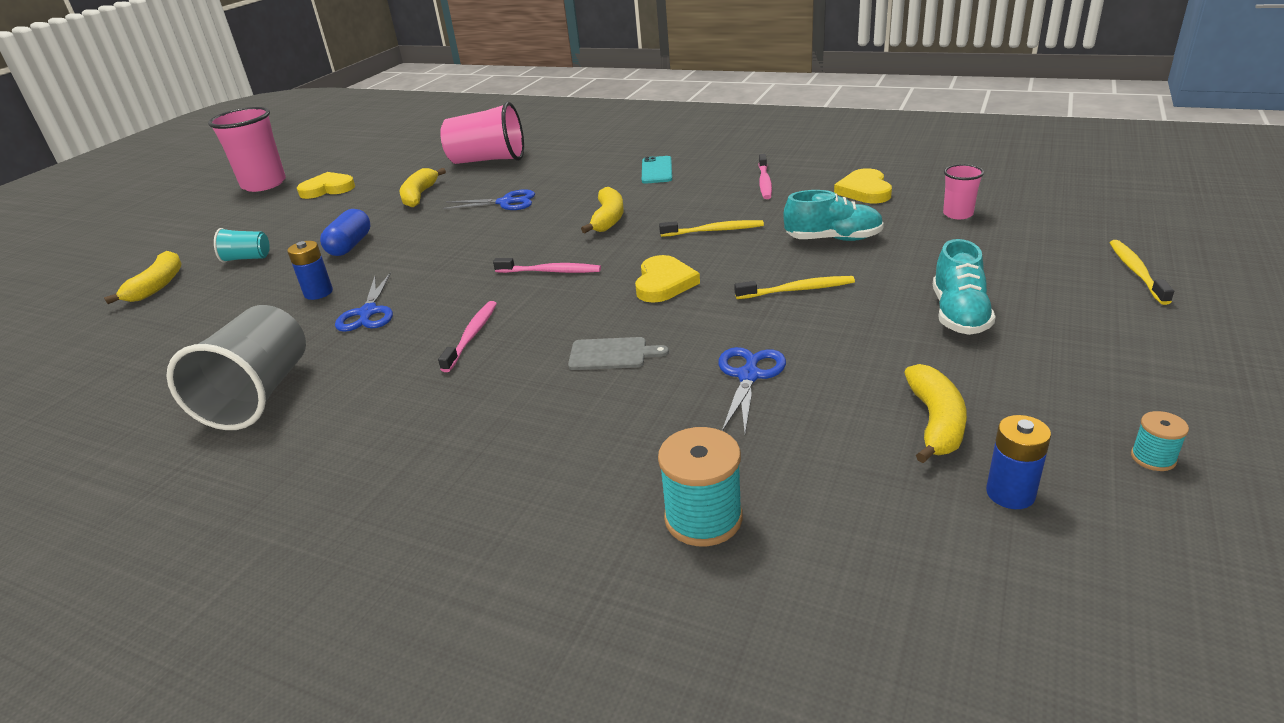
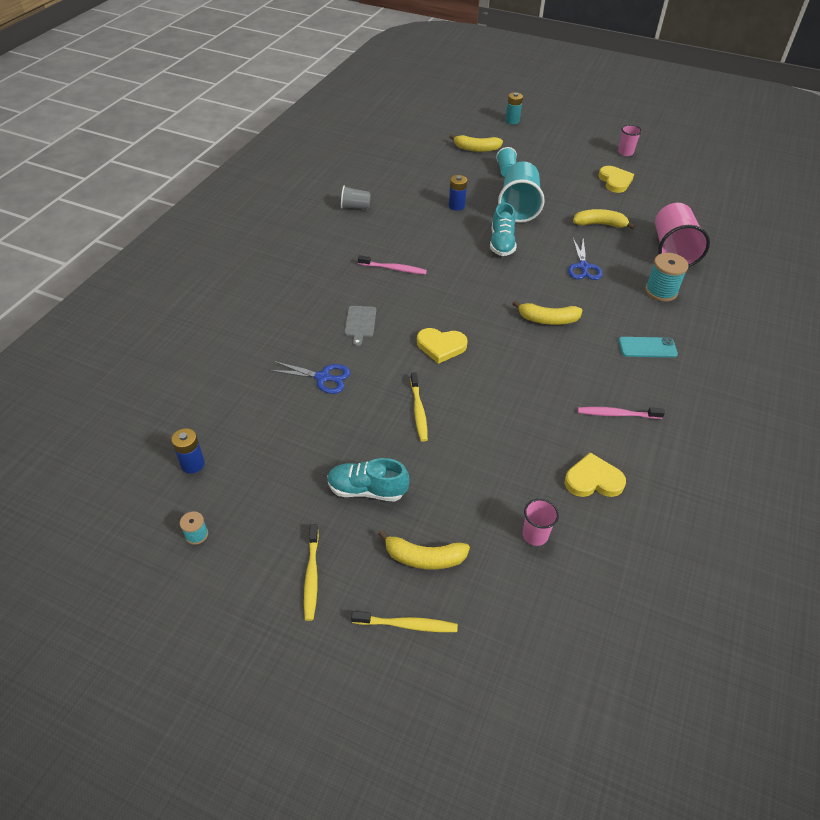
camera: 85 degrees right, 15 degrees up
grey cup [166,305,306,430] -> grey cup [341,186,371,210], size x0.50
pink cup [208,107,286,192] -> pink cup [618,125,642,156], size x0.50
blue capsule [320,209,370,256] -> turquoise cup [498,161,545,223]
blue scissors [335,272,393,332] -> none
pink toothbrush [493,258,601,273] -> none
turquoise spool [658,427,743,546] -> turquoise spool moved to [645,253,689,302]
yellow toothbrush [659,220,764,237] -> yellow toothbrush moved to [304,524,319,621]
turquoise shoe [783,190,884,241] -> turquoise shoe moved to [490,203,516,256]
yellow banana [904,364,967,463] -> yellow banana moved to [378,530,470,570]
none -> turquoise battery [505,92,523,124]

